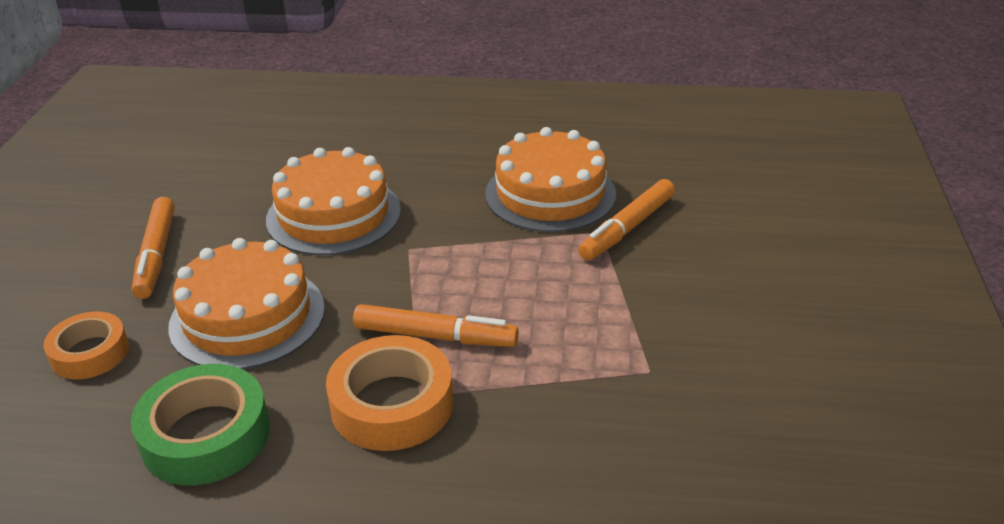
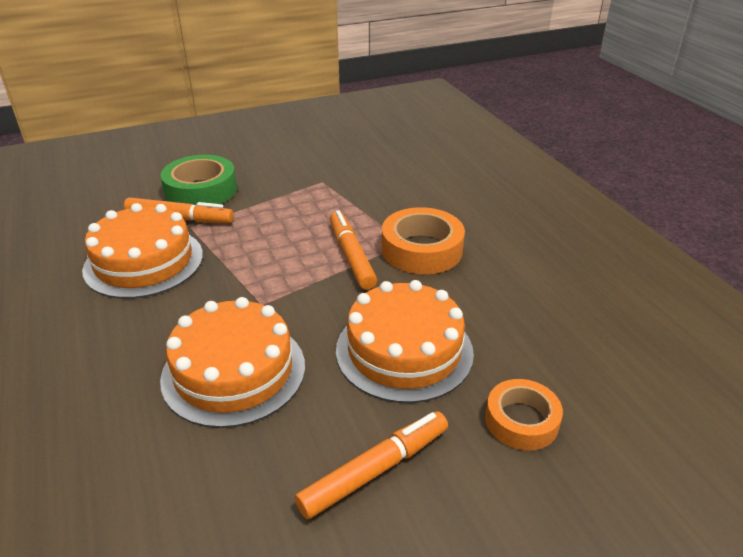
camera: 120 degrees left, 0 degrees up
green tape [131,364,270,485] -> green tape moved to [161,155,237,205]

